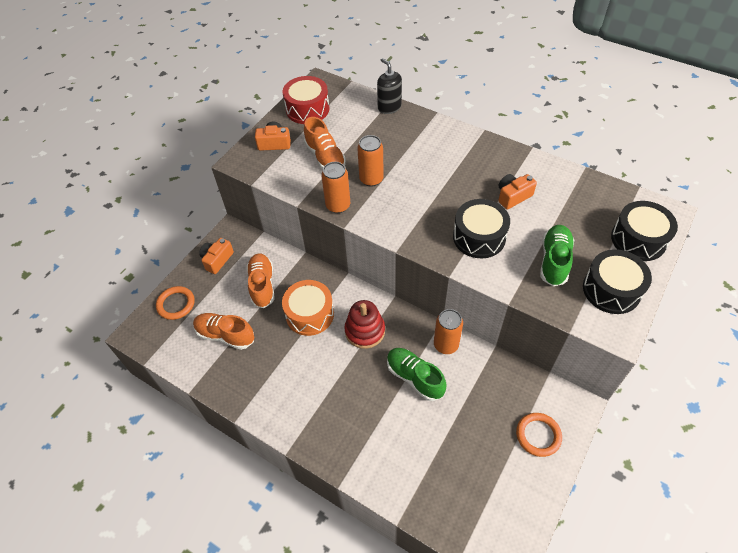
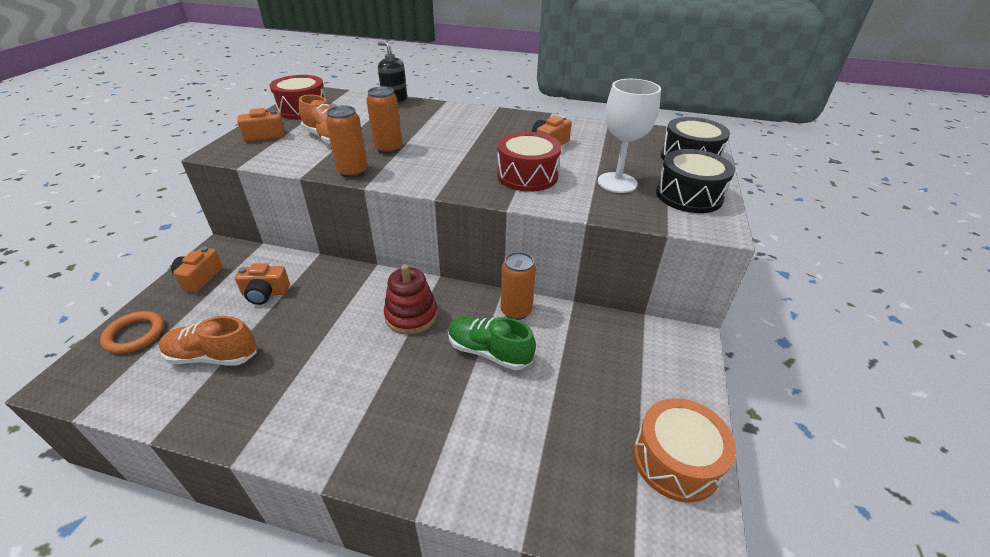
camera: 20 degrees left, 15 degrees down
orange shoe [246,254,275,308] -> orange camera [235,263,290,305]
orange drum [282,280,334,336] -> orange drum moved to [633,398,736,503]
black drum [453,199,510,258] -> red drum [497,132,562,192]
orange ring [516,413,562,457] -> none
green shoe [540,225,574,286] -> white goblet [598,79,661,193]

